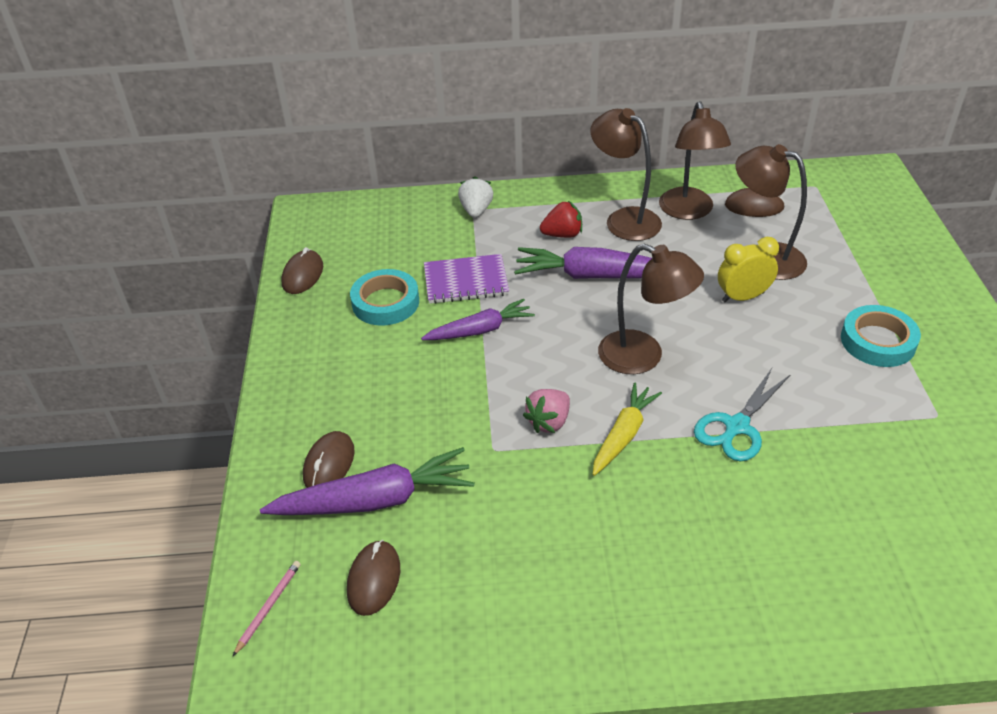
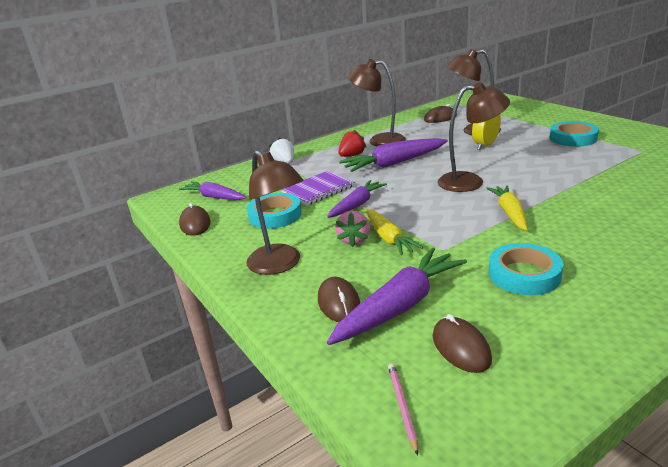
camera: 30 degrees left, 15 degrees down
pink strawberry [523,389,570,433] -> pink strawberry moved to [335,211,370,247]
brown lamp [659,101,731,220] -> brown lamp moved to [246,150,304,275]
turquoise scissors [694,368,791,461] -> none
none -> purple carrot [179,181,246,200]
none -> yellow carrot [366,209,423,255]
none -> turquoise tape [489,243,564,295]

